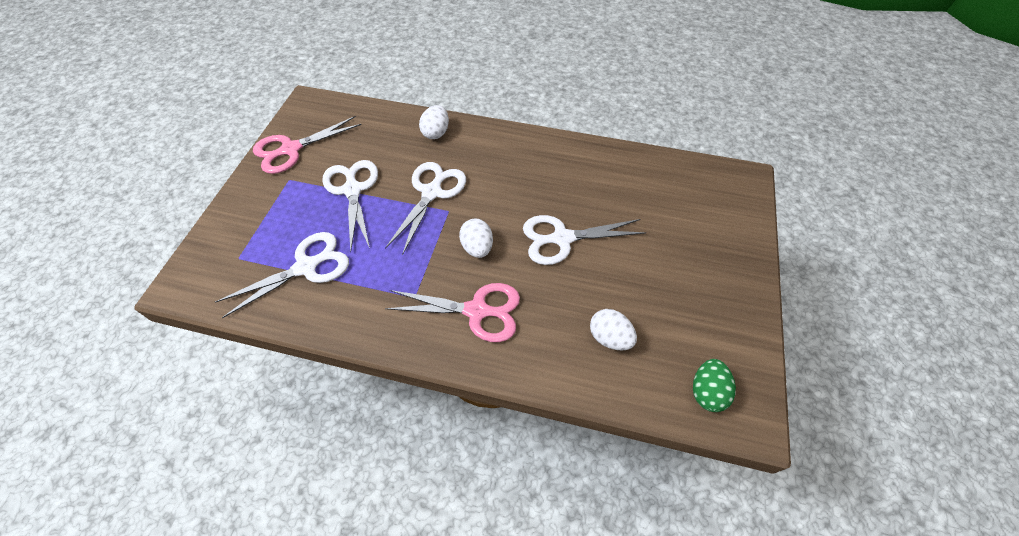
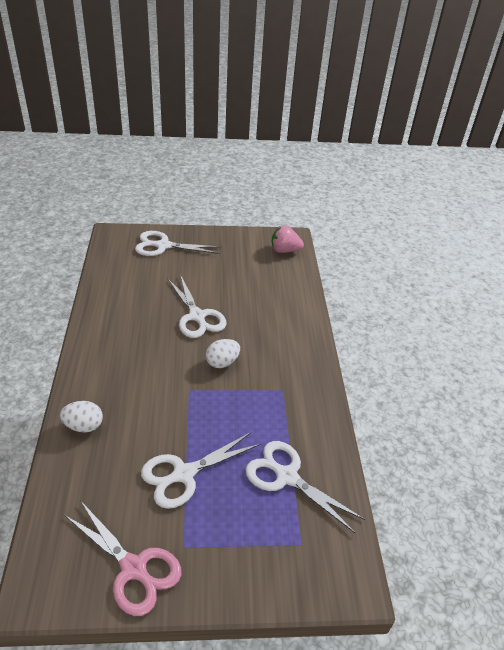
camera: 110 degrees left, 15 degrees down
white scissors [385,162,466,255] -> white scissors moved to [135,231,222,256]
pink scissors [385,283,520,342] -> none
white egg [590,309,637,351] -> none
green egg [693,359,736,412] -> pink strawberry [272,225,304,253]

